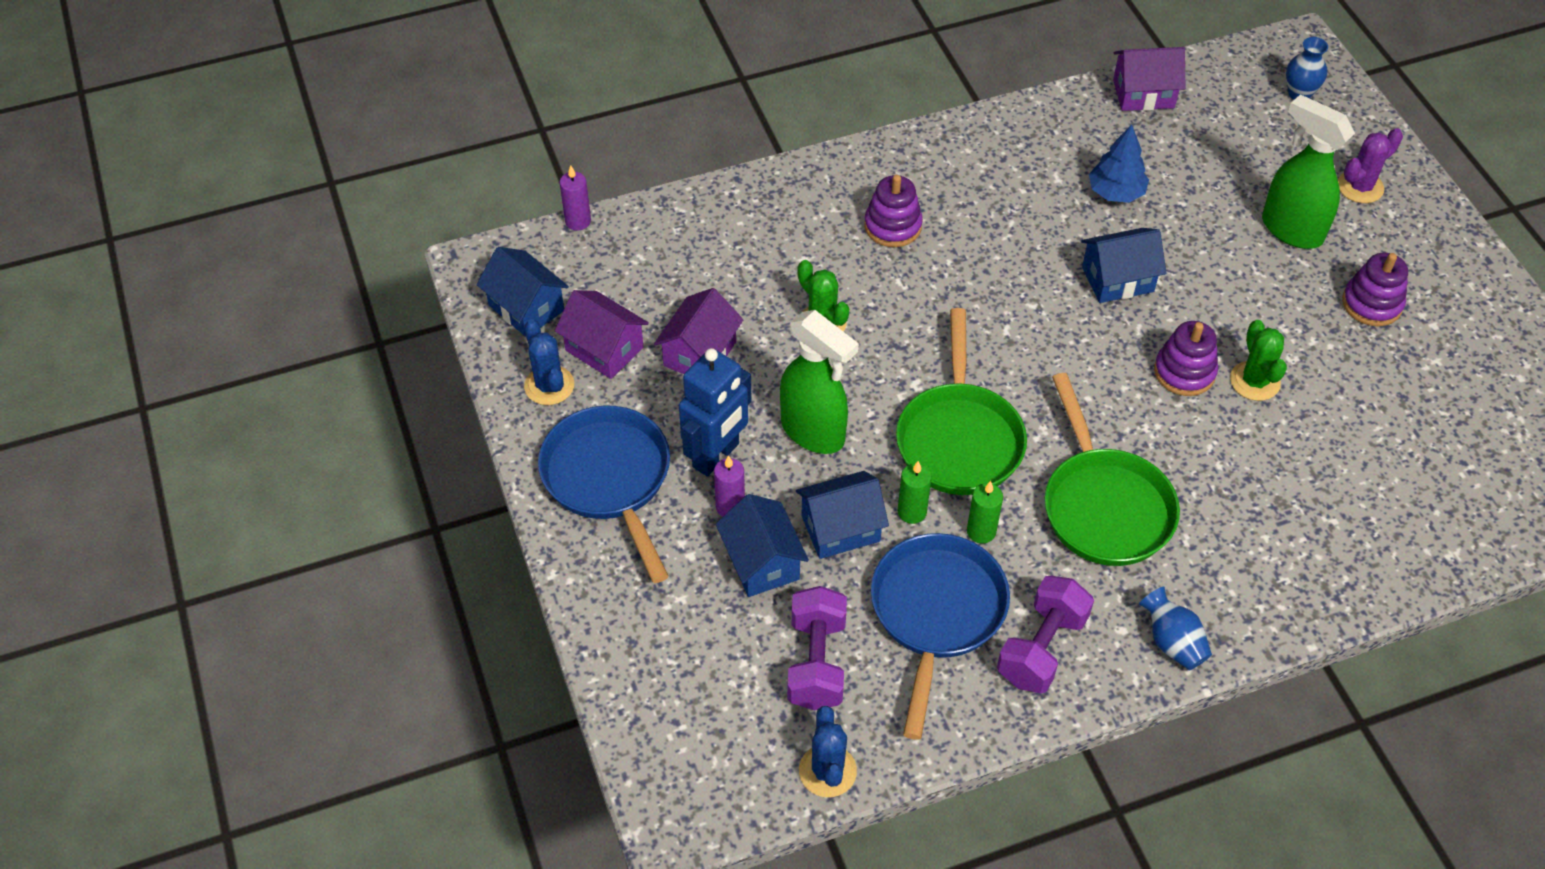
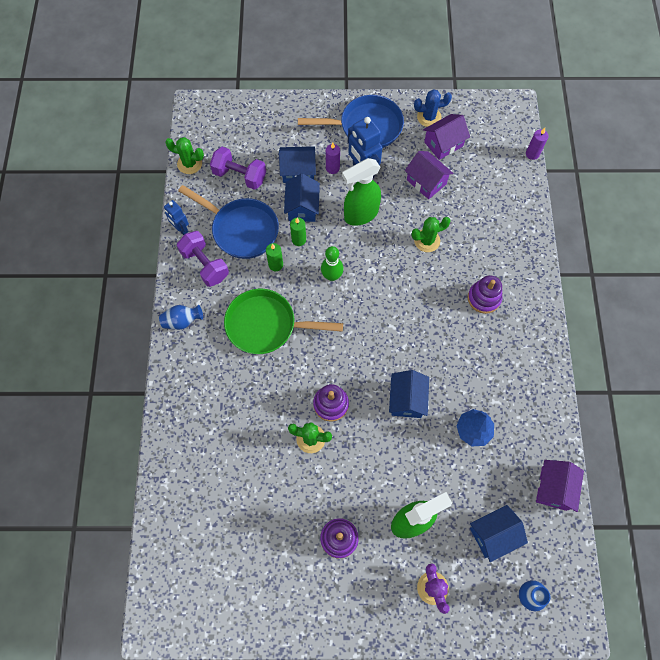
camera: 110 degrees right, 15 degrees up
blue house [477,247,569,337] -> blue house moved to [470,505,528,562]
blue cactus [799,706,857,797] -> green cactus [165,137,204,174]
green pan [896,308,1027,495] -> green bowling pin [321,246,344,281]
none -> blue robot [164,200,189,235]

